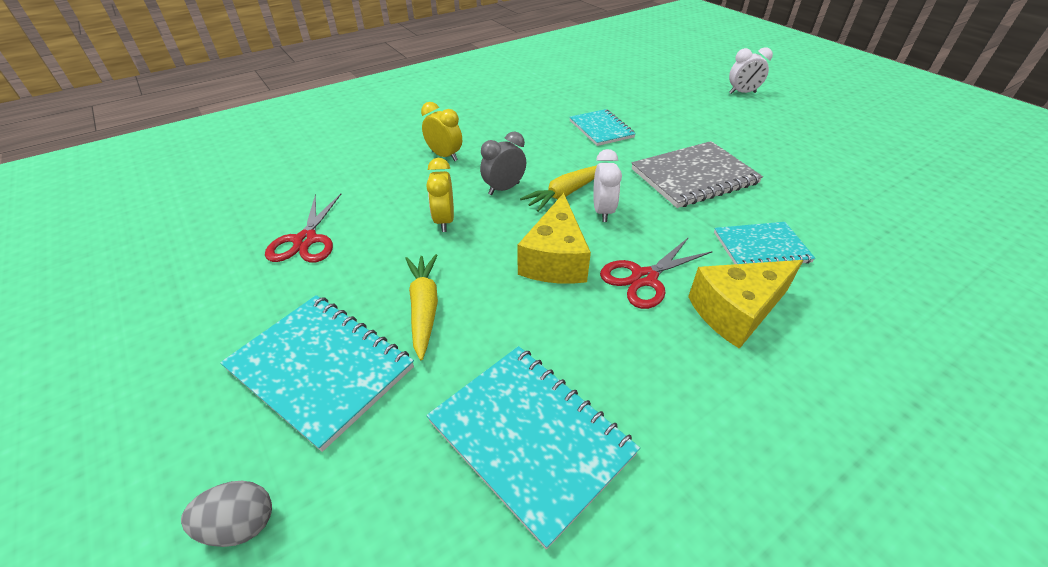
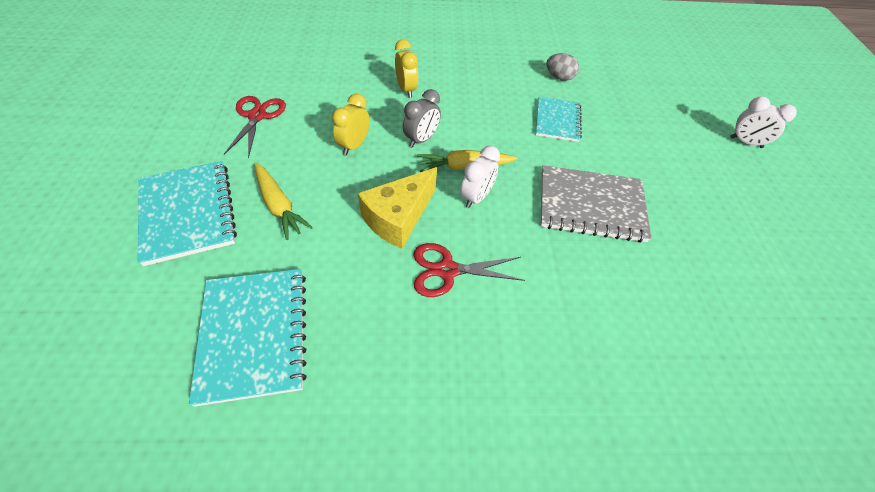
camera: 30 degrees right, 10 degrees up
grey egg [181,481,272,547] -> grey egg moved to [546,53,579,81]
red scissors [265,194,341,263] -> red scissors turned 150 degrees clockwise [224,96,286,158]
yellow carrot [405,254,438,360] -> yellow carrot turned 120 degrees clockwise [254,163,313,240]
grey clock [480,131,526,195] -> grey clock turned 135 degrees clockwise [403,89,441,148]
yellow cheese [688,260,803,349] -> none
turquoise notebook [714,222,816,264] -> none

